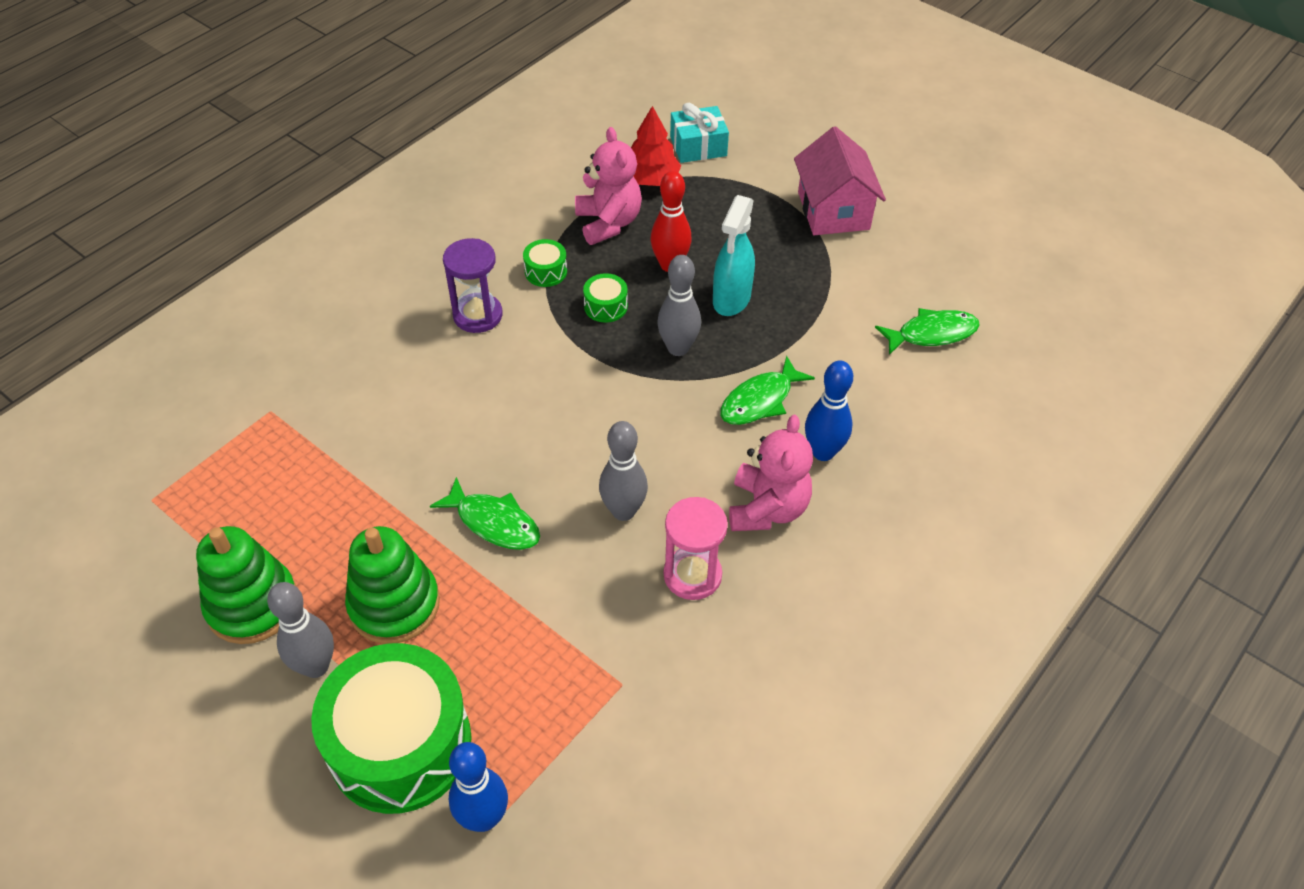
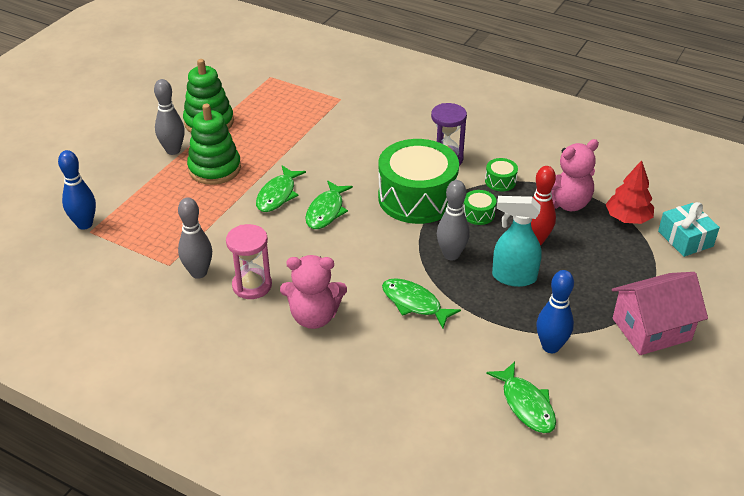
camera: 80 degrees right, 10 degrees down
green drum [311,643,472,814] -> green drum moved to [378,139,459,224]
grey bowling pin [599,421,648,521] -> grey bowling pin moved to [178,197,212,279]
blue bowling pin [805,361,853,461] -> blue bowling pin moved to [537,270,574,353]
none -> green fish [305,181,353,229]

